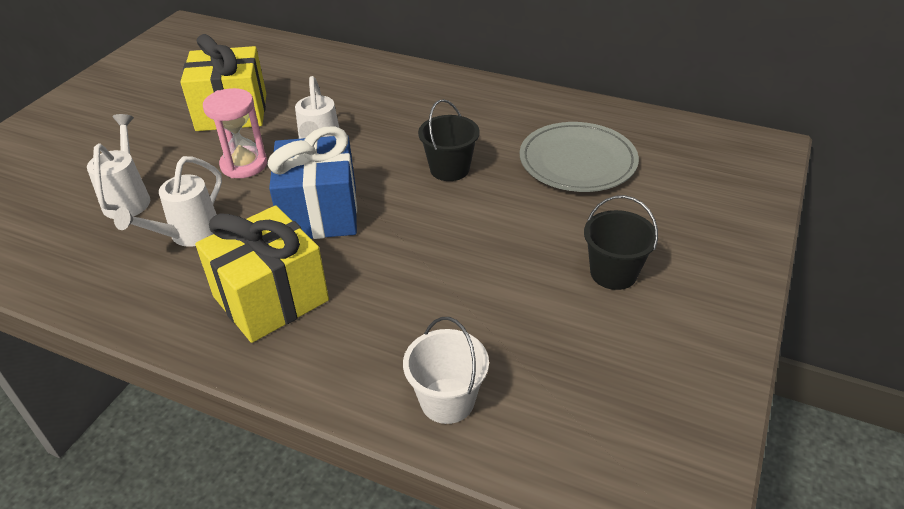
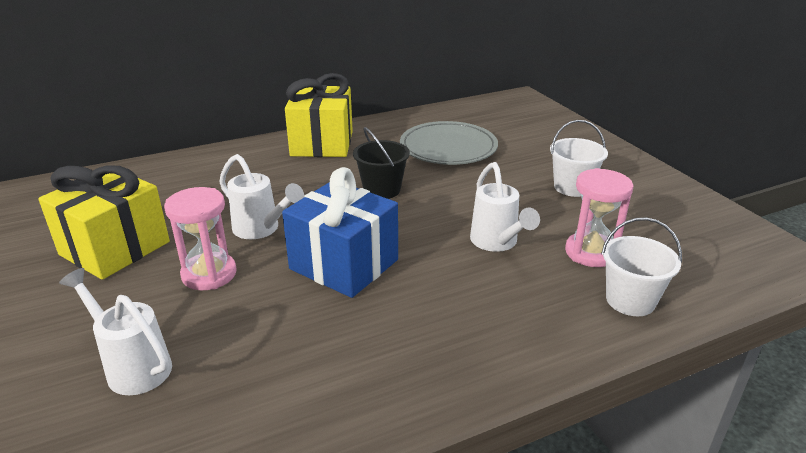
camera: 50 degrees left, 10 degrees down
white watering can [114,156,222,247] -> white watering can moved to [470,162,540,252]
yellow gift [195,205,329,343] -> yellow gift moved to [285,73,353,157]
black bucket [584,195,658,290] -> white bucket [550,120,608,197]
none -> pink hourglass [565,168,633,267]

